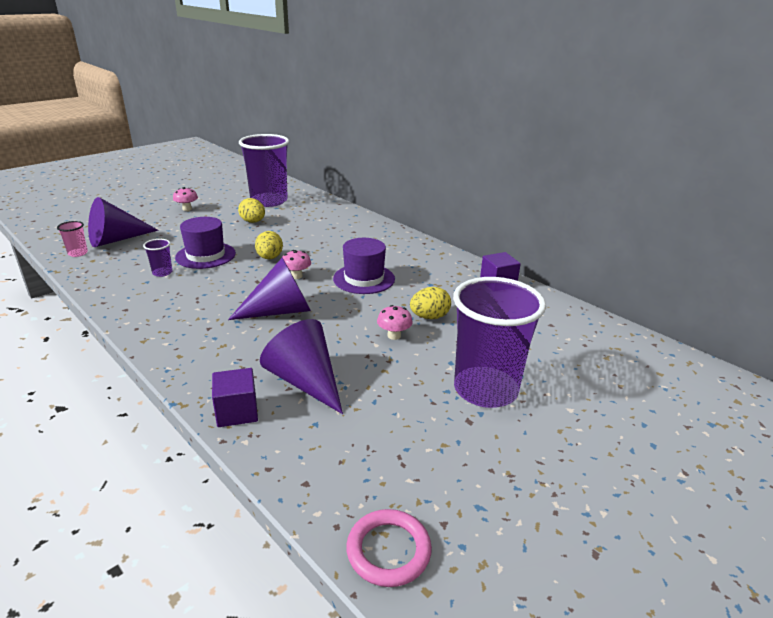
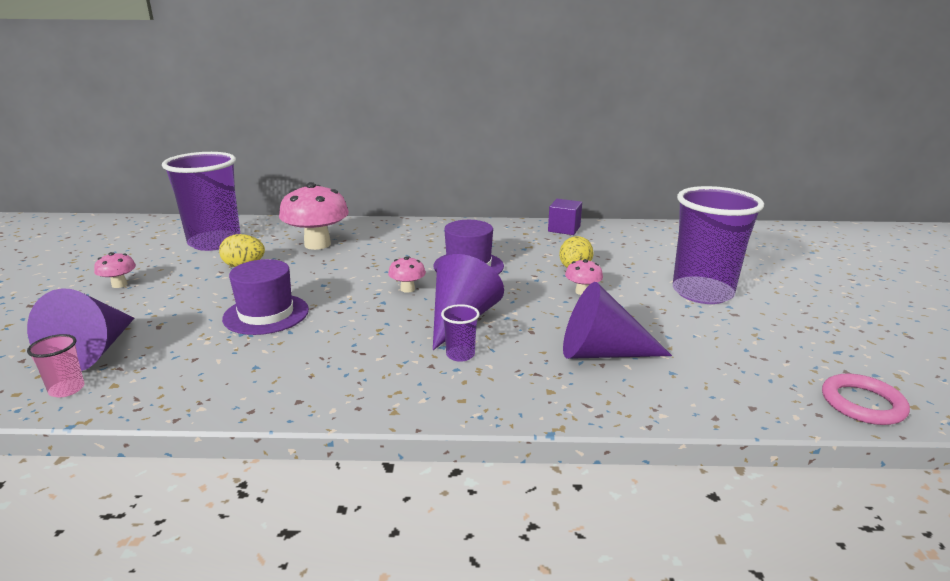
camera: 45 degrees left, 5 degrees down
purple cup [143,239,172,277] -> purple cup moved to [441,304,479,362]
purple cube [212,368,258,427] -> none
yellow egg [255,231,283,259] -> none
none -> pink mushroom [279,182,349,250]

